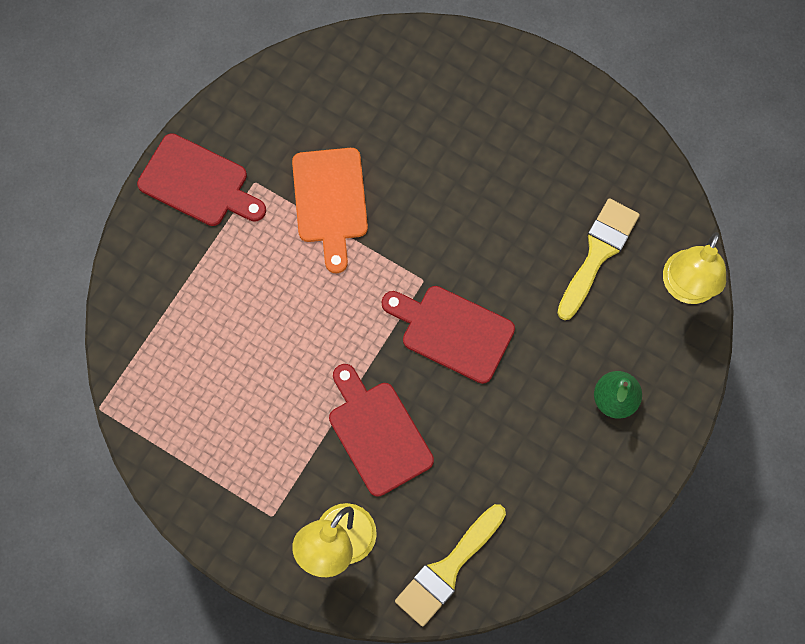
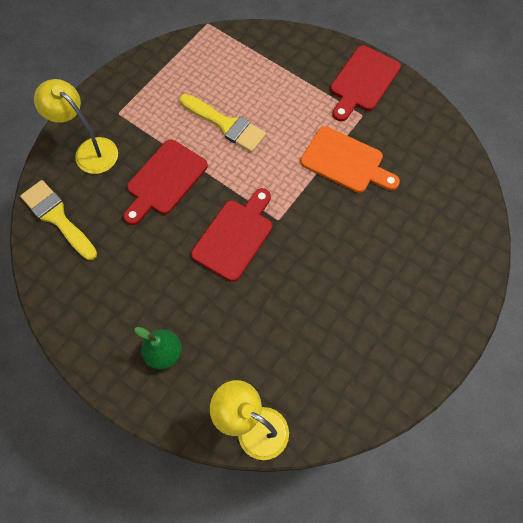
camera: 95 degrees right, 5 degrees down
orange cutting board [292,148,368,273] -> orange cutting board turned 150 degrees counterclockwise [301,126,400,193]
red cutting board [329,364,434,497] -> red cutting board turned 150 degrees clockwise [123,139,208,225]
yellow brush [557,198,640,320] -> yellow brush moved to [179,94,266,152]

